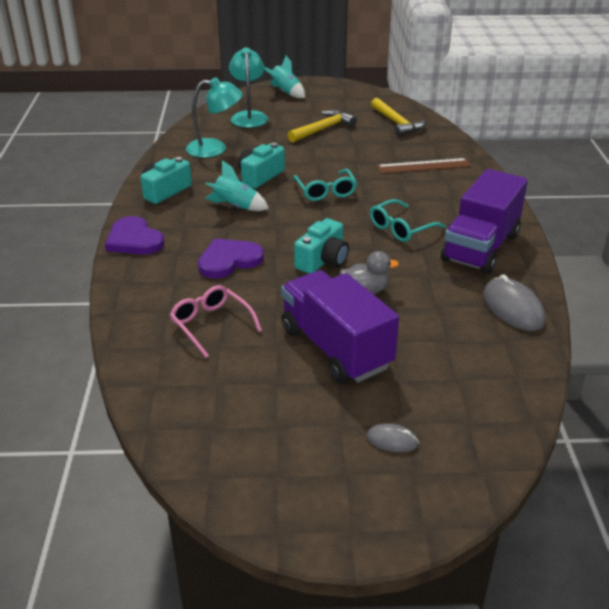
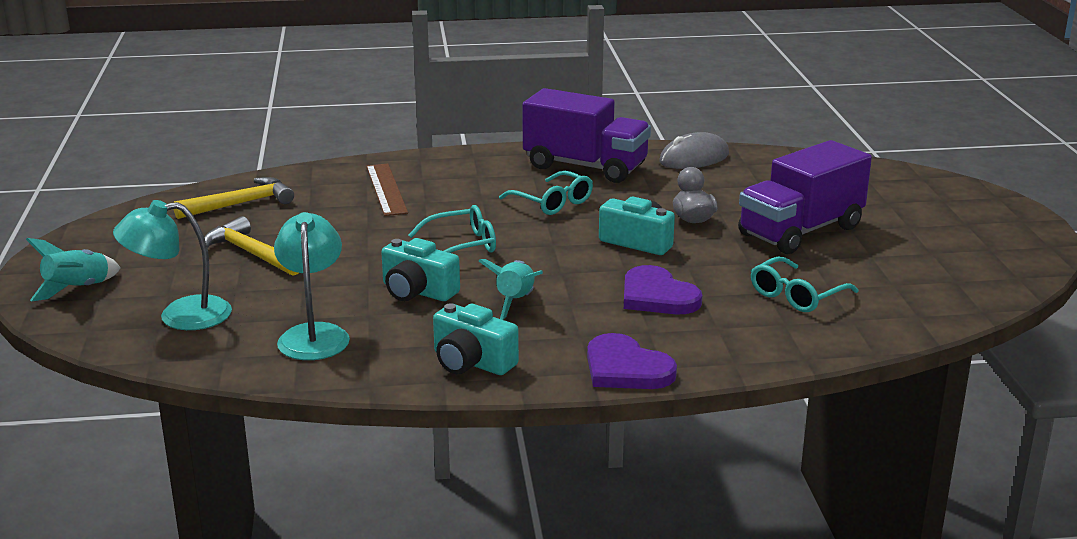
camera: 95 degrees left, 10 degrees down
purple heart [105,216,164,255] -> purple heart turned 90 degrees clockwise [587,333,677,389]
pink glasses [170,285,262,358] -> turquoise glasses [751,256,859,312]
grey mouse [366,423,419,452] -> none

